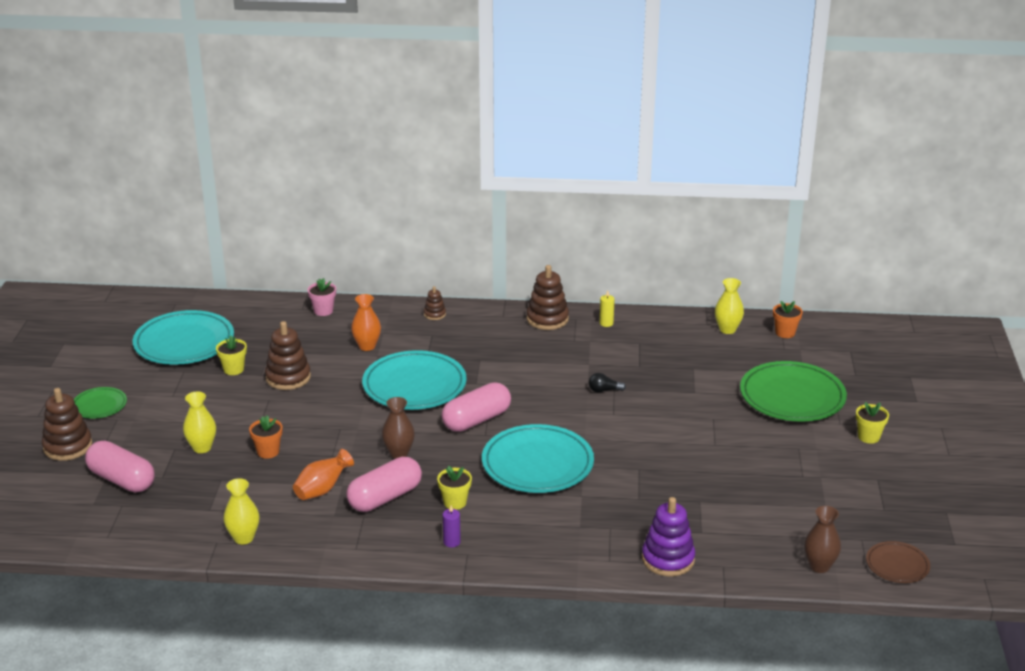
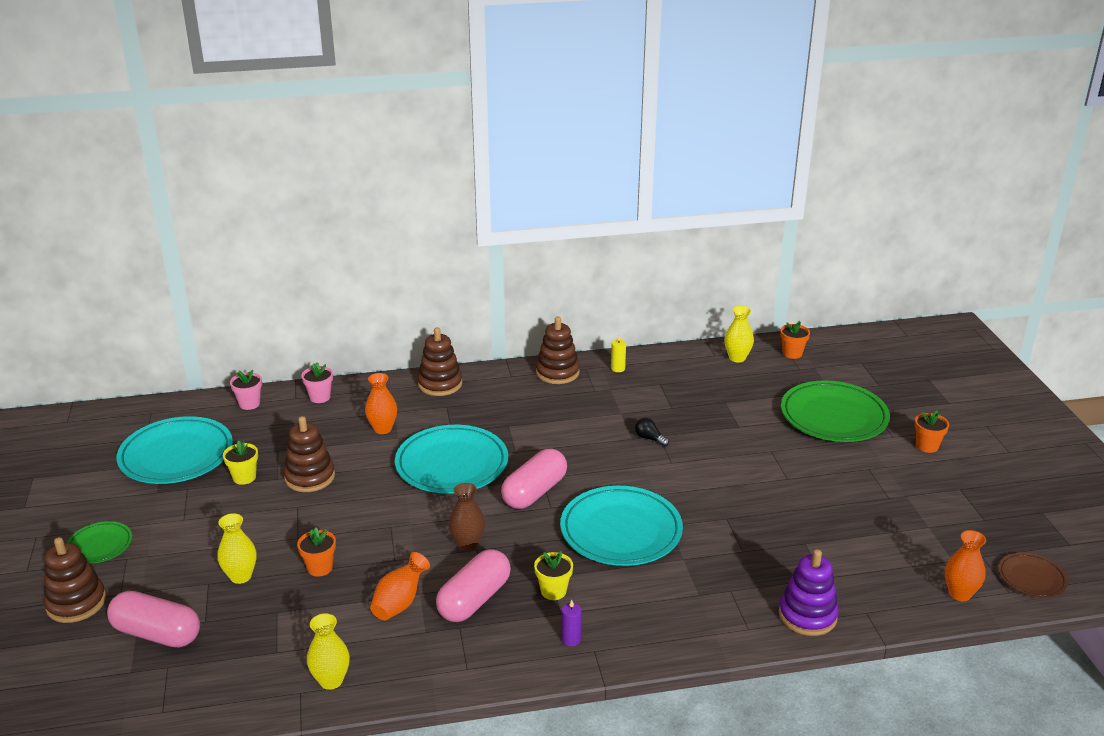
camera: 15 degrees left, 0 degrees up
brown stacking toy [424,286,446,320] -> brown stacking toy [417,327,462,396], size x1.90
black light bulb [589,373,626,392] -> black light bulb turned 60 degrees clockwise [635,418,669,447]
brown vase [804,506,841,573] -> orange vase [945,530,986,601]
yellow flower pot [856,402,889,443] -> orange flower pot [914,411,949,453]
none -> pink flower pot [230,370,262,410]

